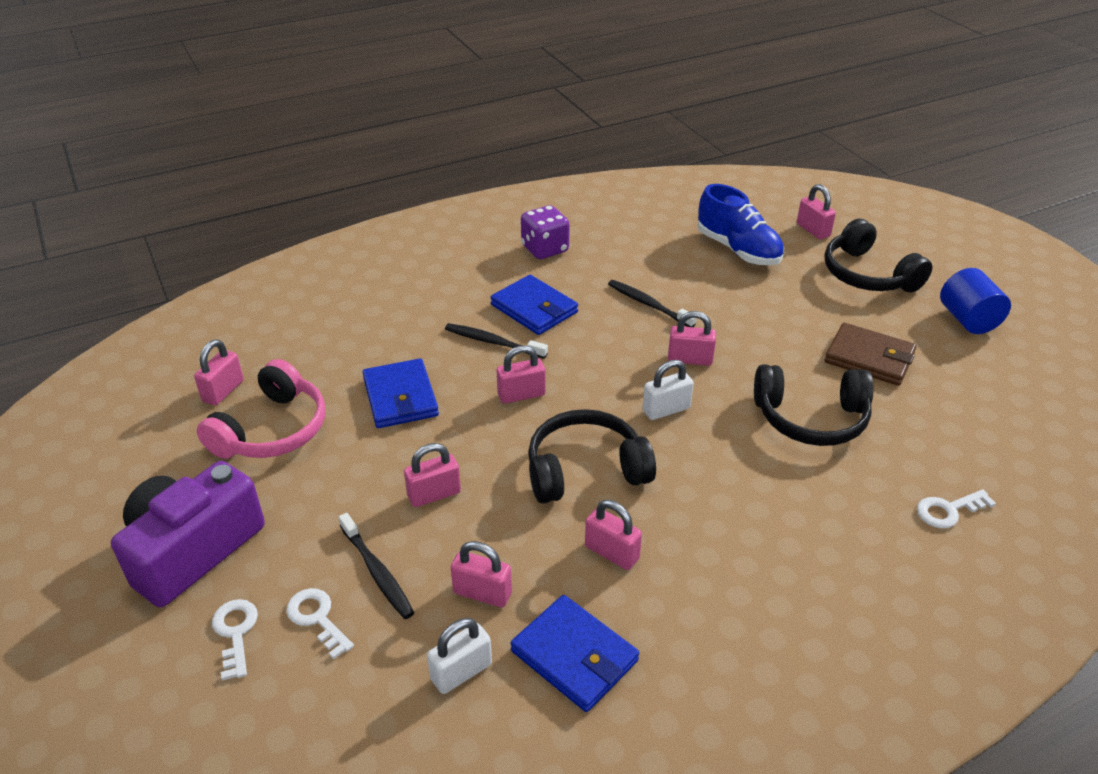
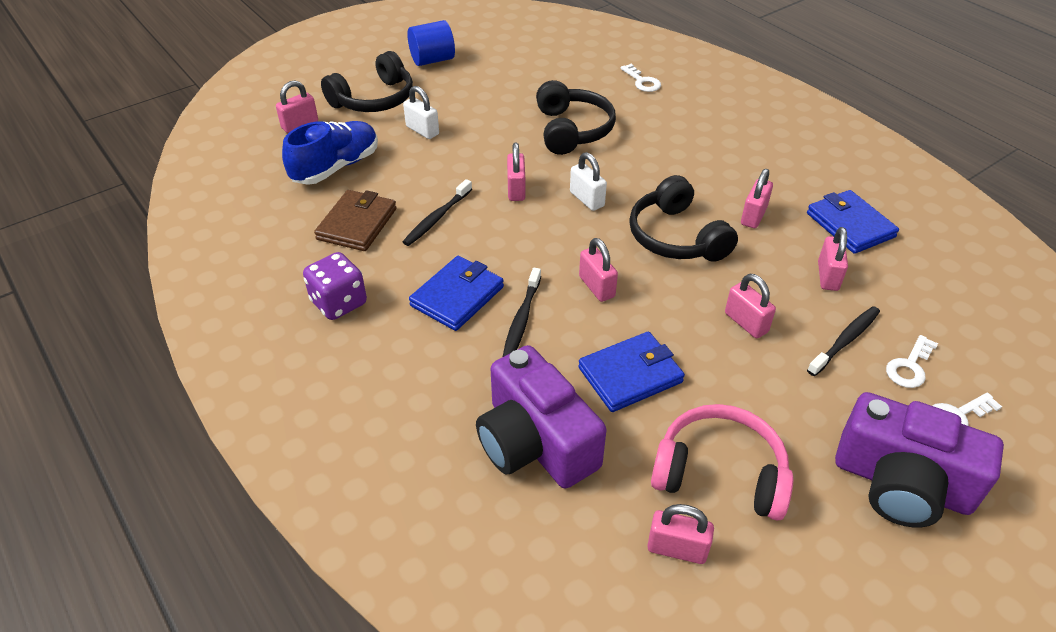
camera: 100 degrees left, 5 degrees up
white padlock [427,618,492,694] -> white padlock moved to [403,86,439,139]
blue wallet [510,595,639,712] -> blue wallet turned 60 degrees counterclockwise [807,190,899,254]
brown wallet [824,323,916,386] -> brown wallet moved to [314,190,397,251]
none -> purple camera [476,345,606,488]

